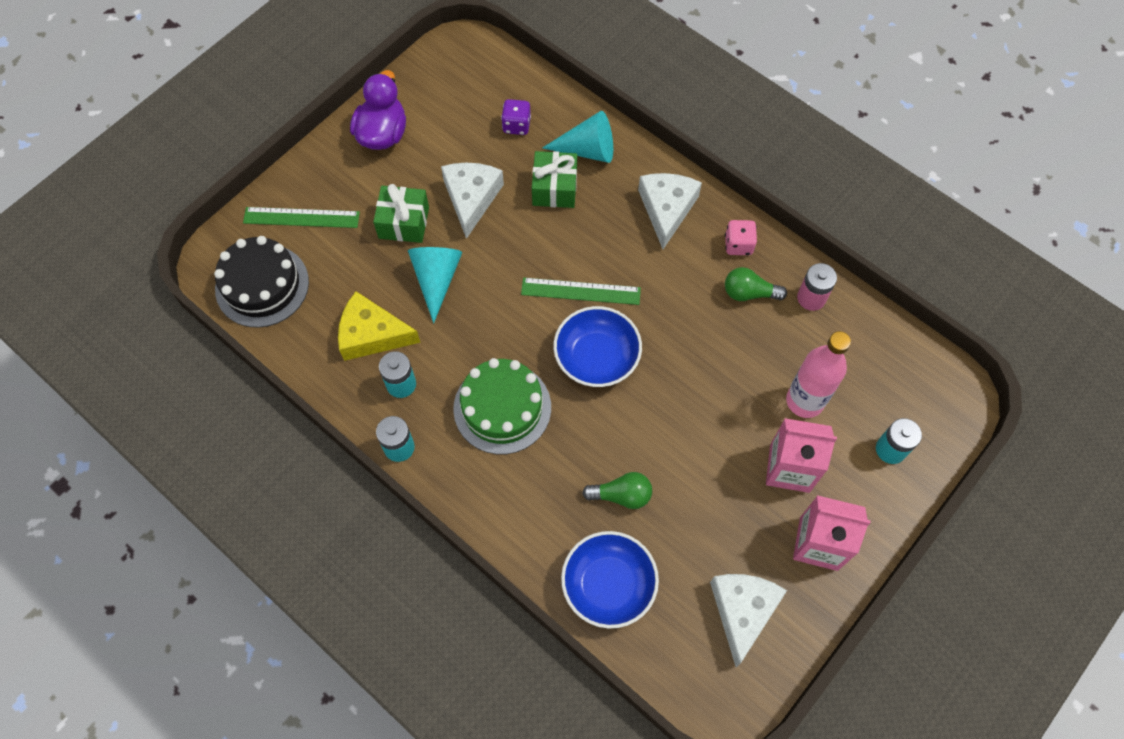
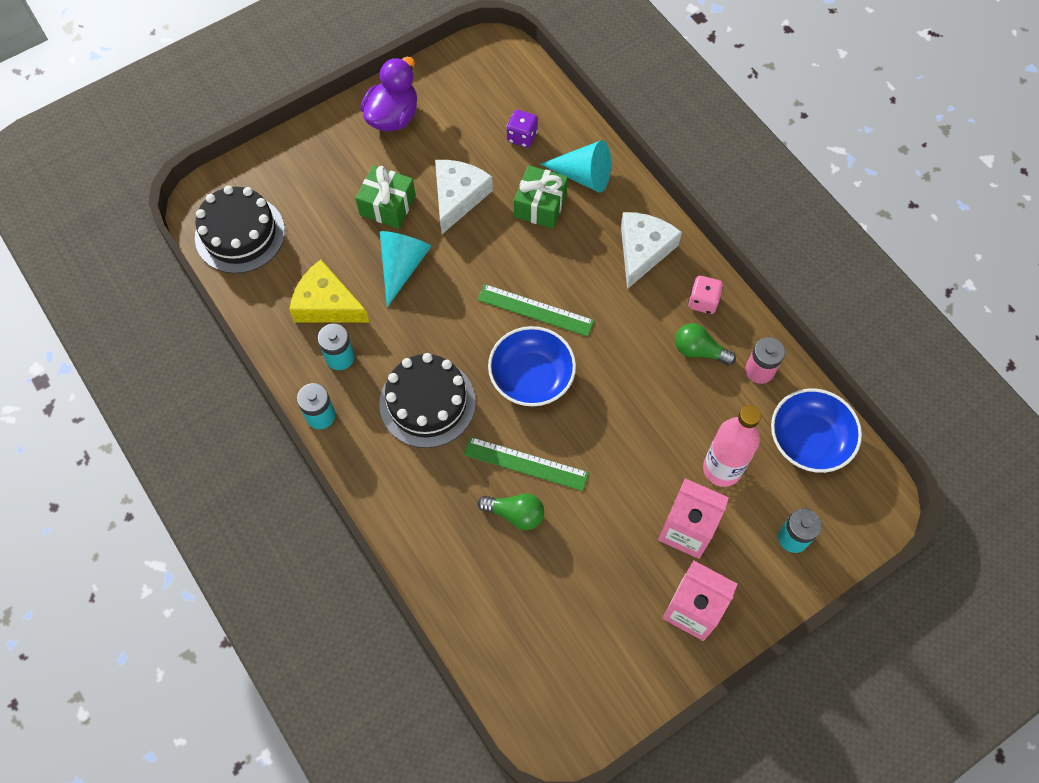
camera: 15 degrees right, 0 degrees up
green ruler [243,207,360,228] -> green ruler moved to [464,437,589,491]
green cake [453,358,551,454] -> black cake [379,353,476,448]
blue bowl [561,531,659,629] -> blue bowl moved to [771,388,862,473]
white cheese [710,574,787,667] -> none

